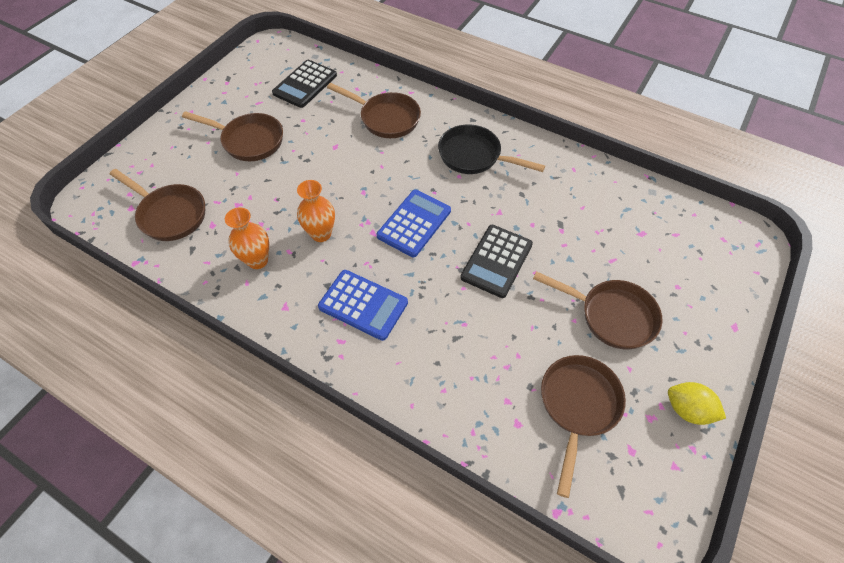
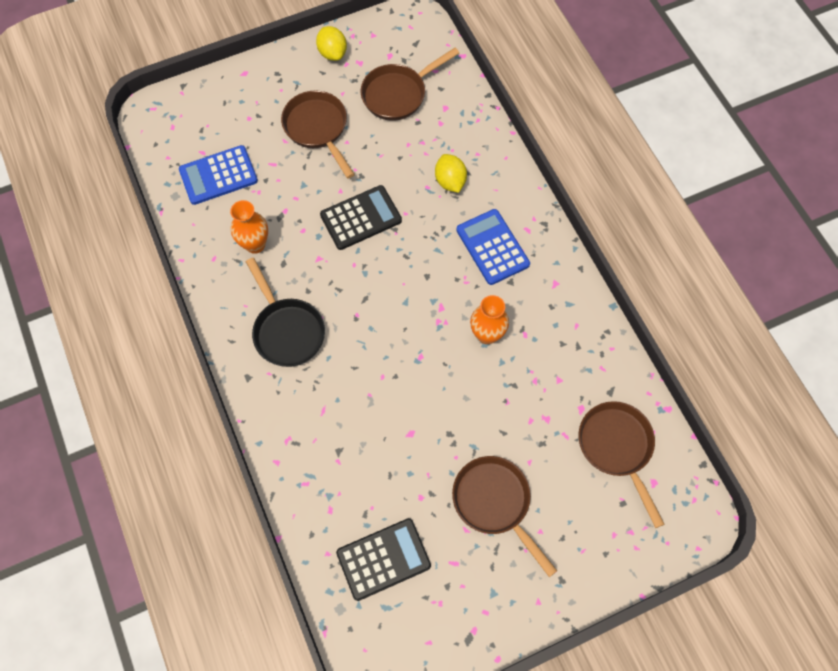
camera: 145 degrees left, 10 degrees up
orange vase [225,207,269,269] -> orange vase moved to [230,200,268,254]
brown pan [327,83,421,138] -> none
blue calculator [376,190,451,257] -> blue calculator moved to [179,145,258,205]
none -> yellow lemon [435,154,467,193]

